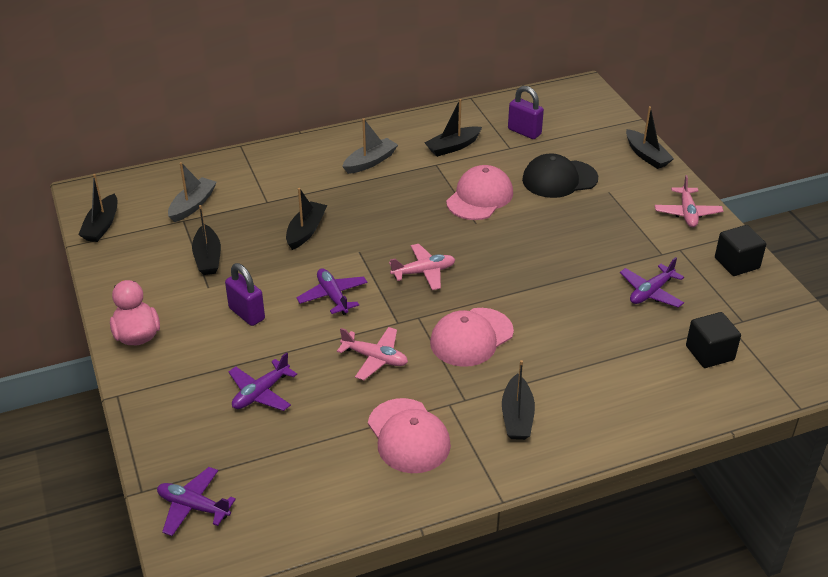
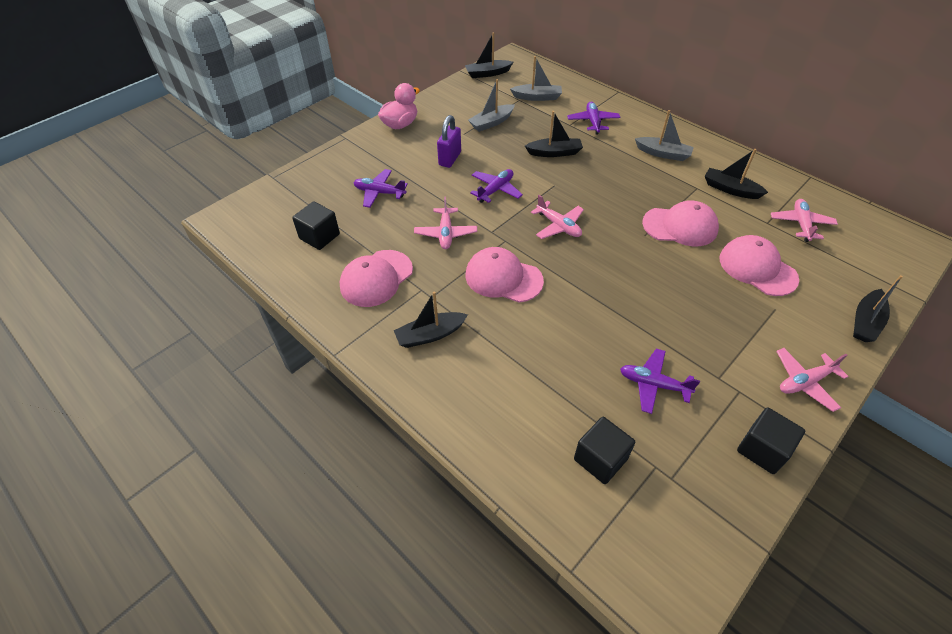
camera: 65 degrees right, 10 degrees up
purple plane [157,467,236,536] -> purple plane moved to [567,102,620,134]
black boat [192,205,221,275] -> grey boat [468,79,515,132]
purple padlock [508,86,544,139] -> pink plane [771,199,838,242]
black cap [522,153,598,198] -> pink cap [720,235,799,296]
none -> black cube [292,201,340,250]

